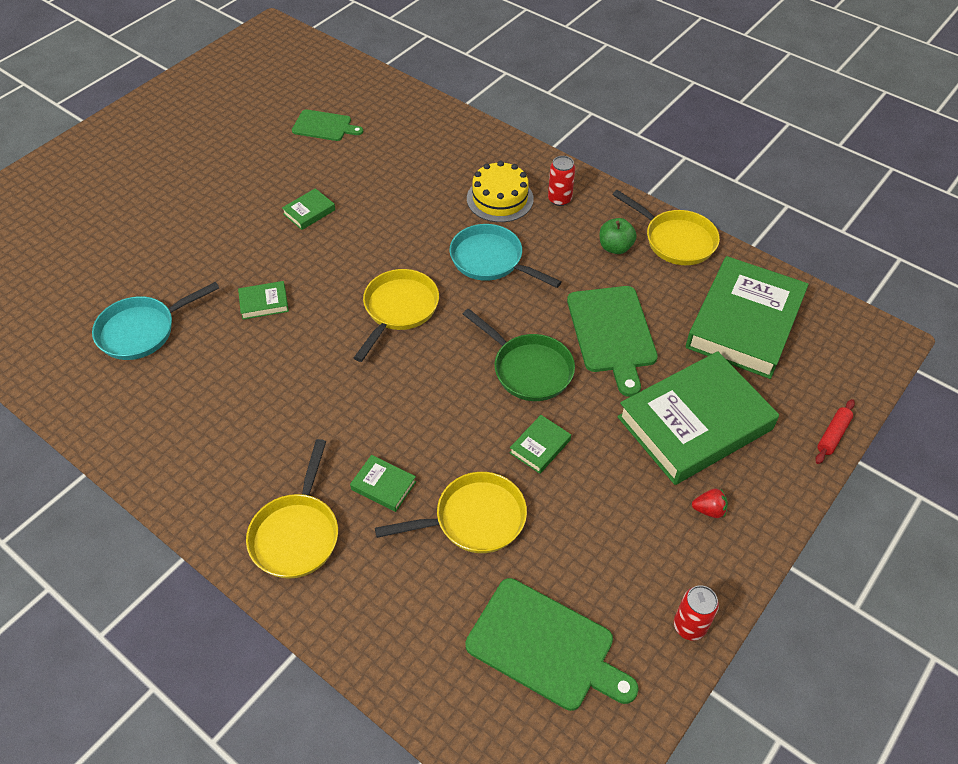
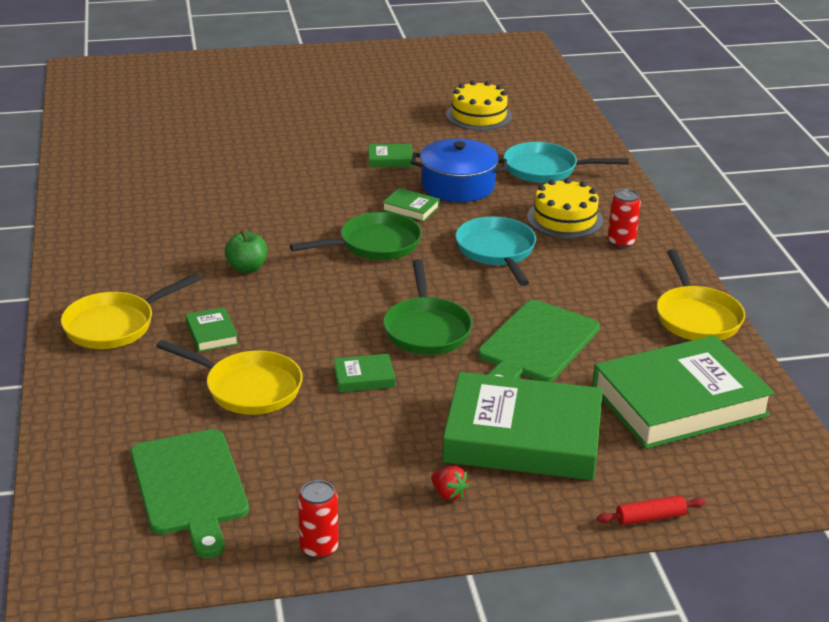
camera: 40 degrees right, 20 degrees down
turquoise pan [92,282,219,360] -> turquoise pan moved to [504,142,629,183]
green book [238,281,289,320] -> green book moved to [382,188,440,222]
green cutting board [292,109,363,141] -> yellow cake [446,81,512,131]
yellow pan [354,269,439,362] -> green pan [290,212,422,260]
green apple [600,218,637,254] -> green apple moved to [225,230,268,273]
none -> blue pot [411,139,507,202]

